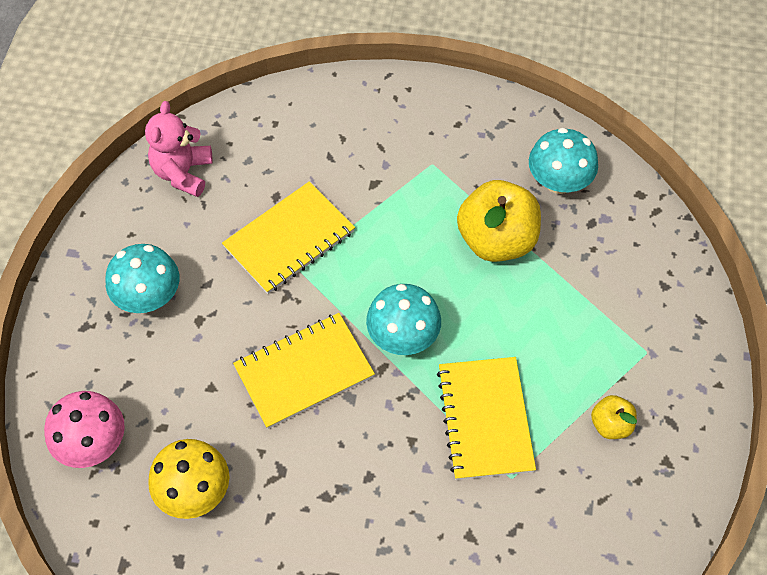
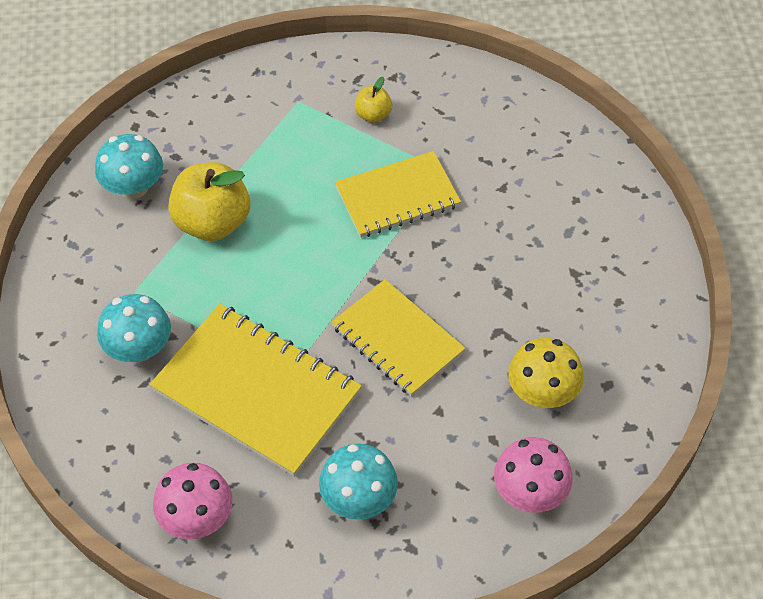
camera: 105 degrees left, 5 degrees down
pink teddy bear [145,101,213,197] -> pink mushroom [153,463,233,539]
yellow notebook [222,182,355,294] -> yellow notebook [150,304,362,477], size x1.50
turquoise mushroom [366,284,441,355] -> turquoise mushroom moved to [97,294,171,362]

